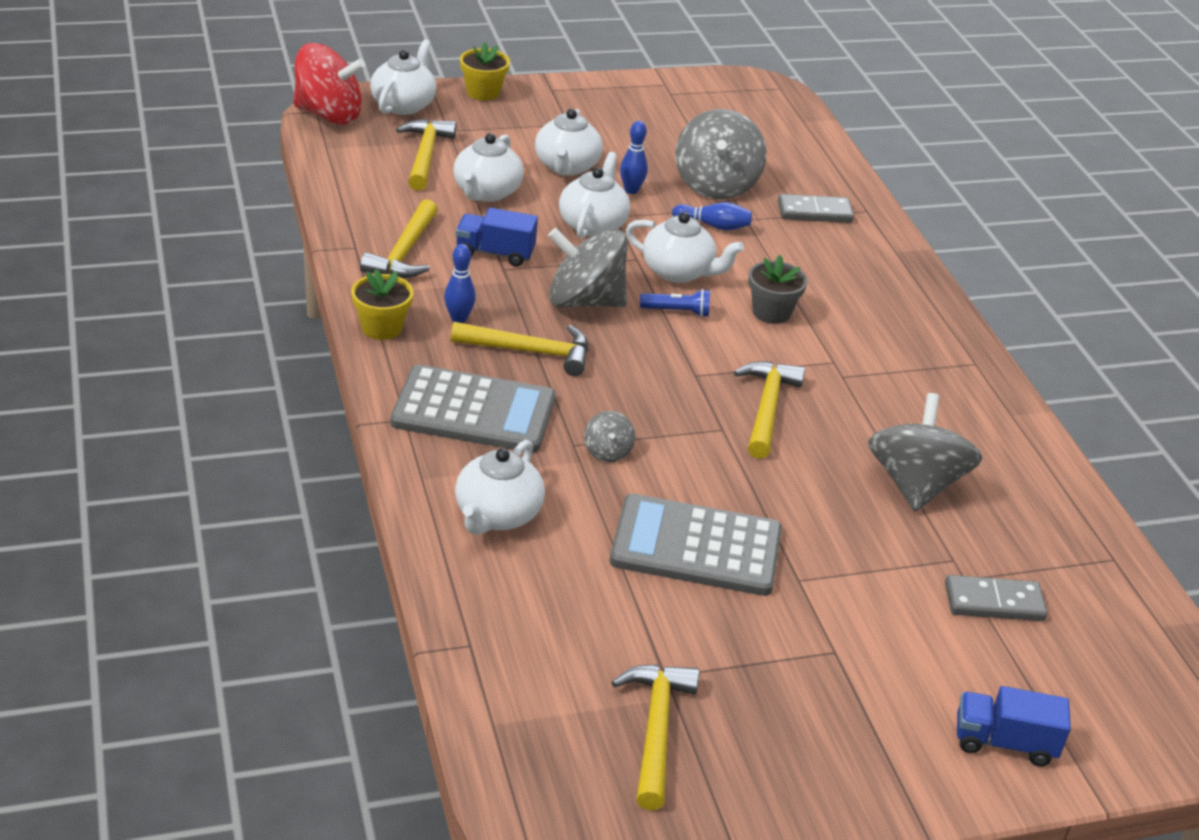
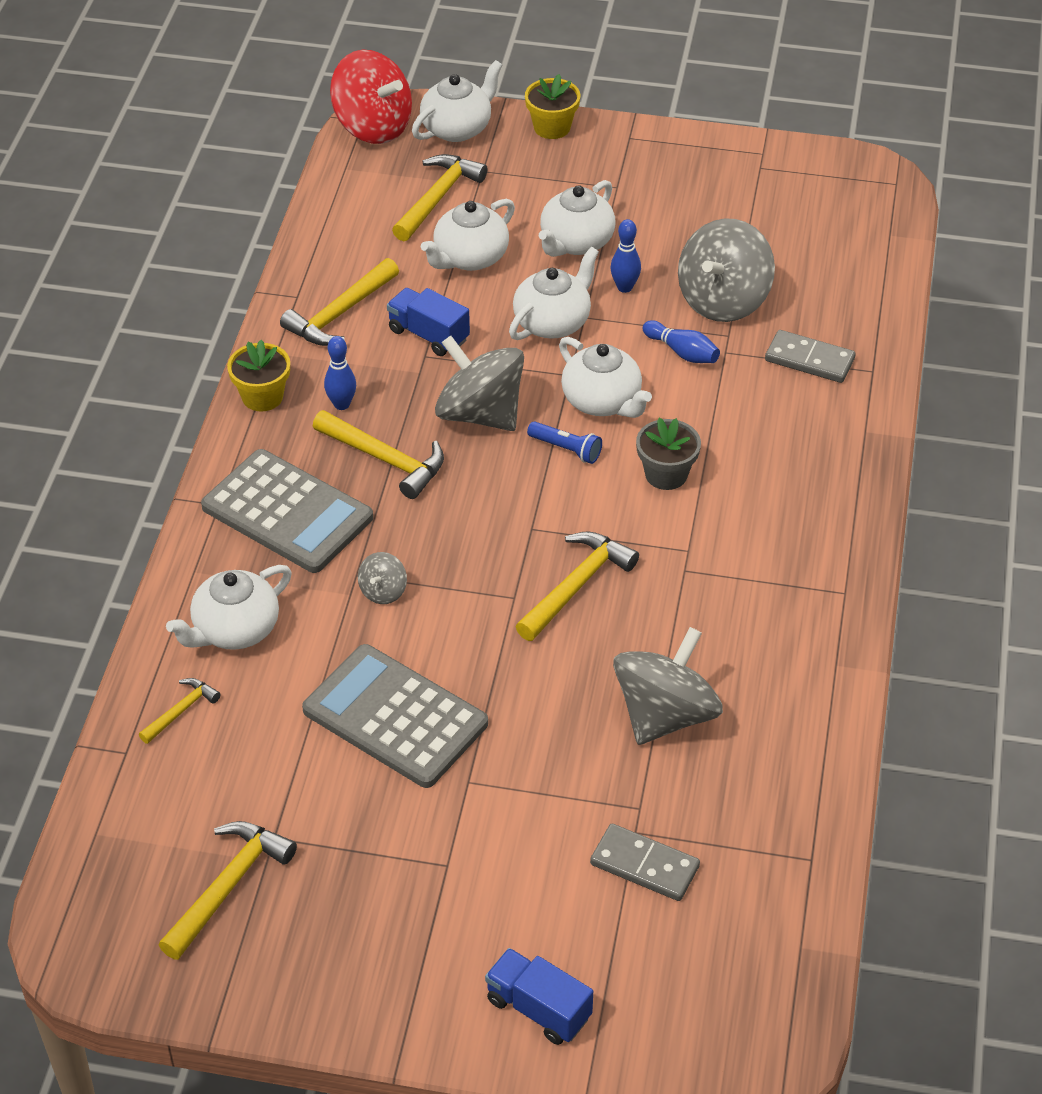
camera: 30 degrees right, 10 degrees up
none -> yellow hammer [139,678,221,744]

